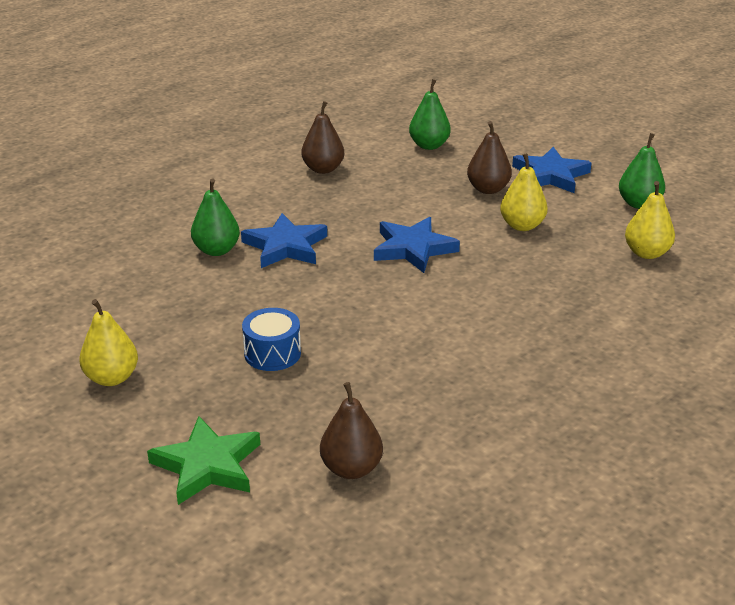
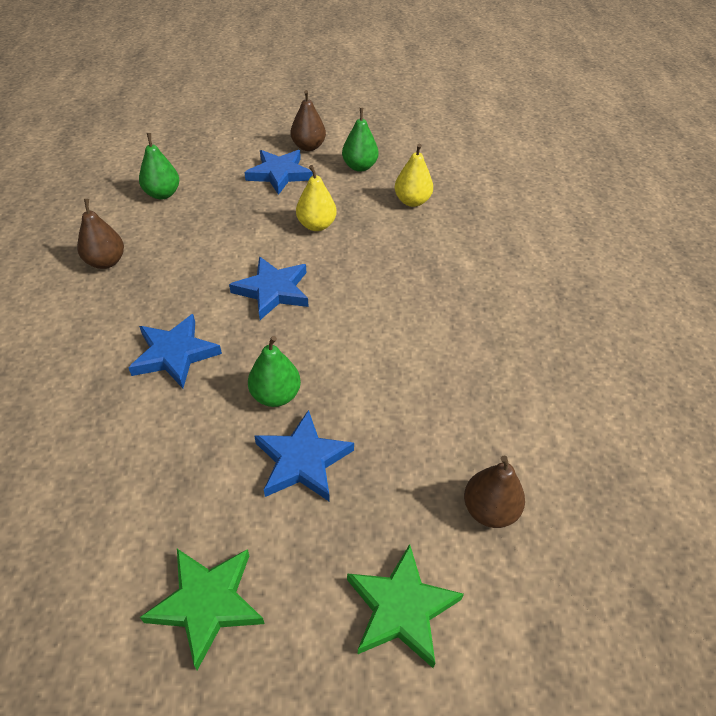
camera: 50 degrees left, 15 degrees up
yellow pear [79,299,138,386] -> green star [140,549,264,670]
green pear [191,179,240,256] -> green pear moved to [248,336,301,407]
blue drum [242,308,301,371] -> blue star [254,410,354,502]
brown pear [467,121,512,194] -> brown pear moved to [290,90,326,151]

